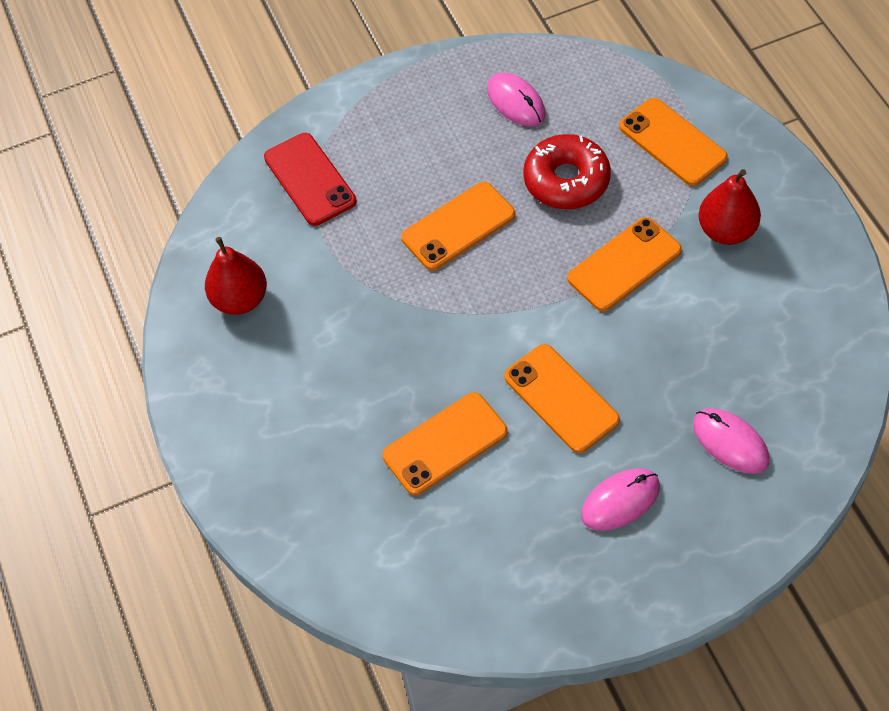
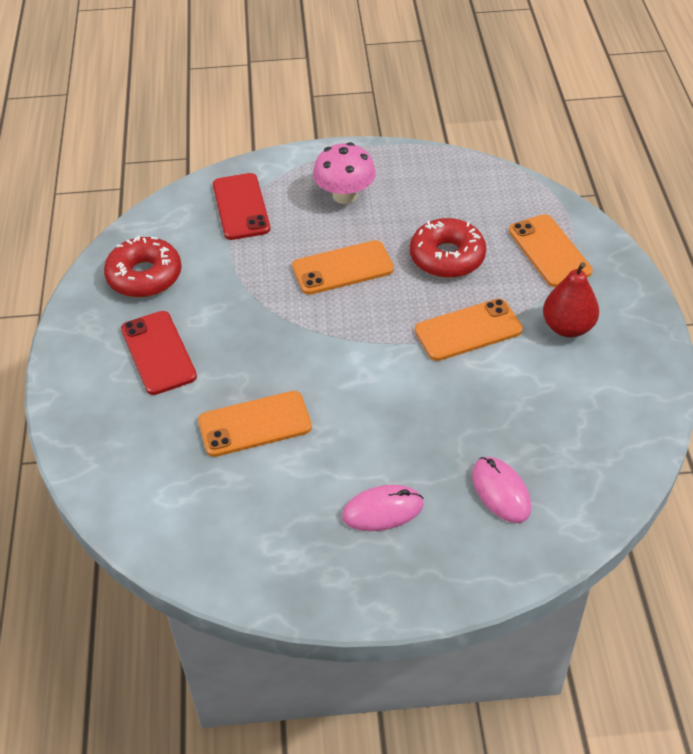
camera: 15 degrees right, 10 degrees down
red pear [205,237,267,315] -> red donut [104,236,182,298]
pink mouse [487,72,546,126] -> none
orange phone [504,344,620,453] -> none
none -> red phone [121,311,197,395]
none -> pink mushroom [313,142,376,204]

